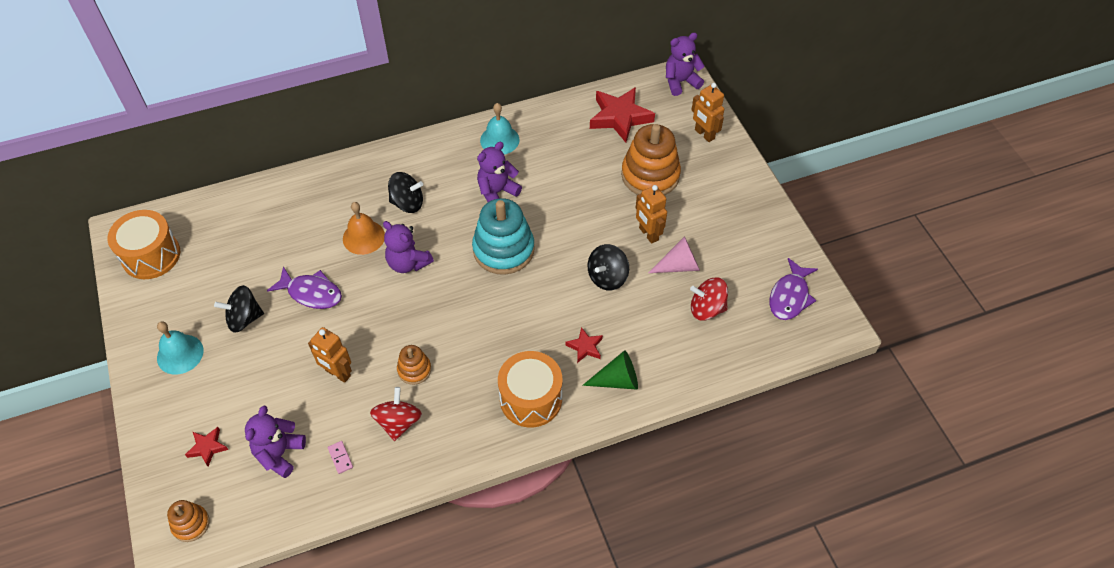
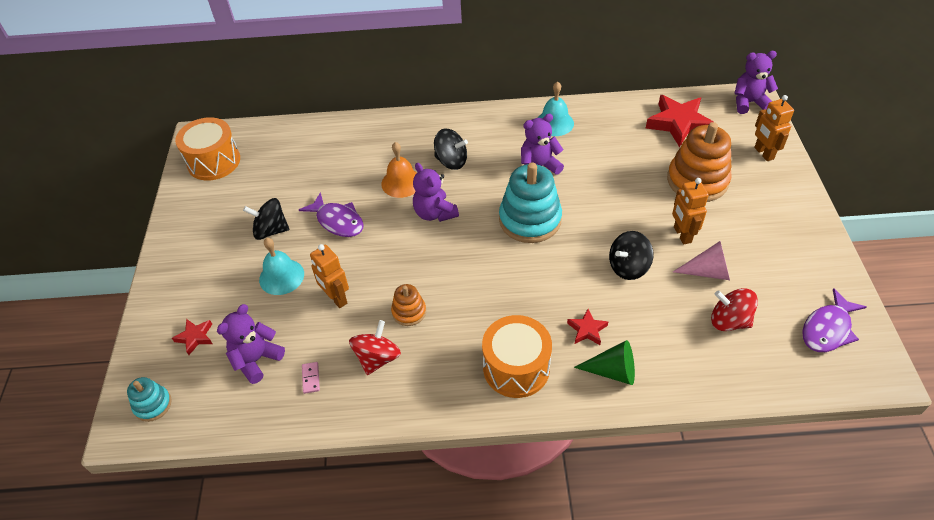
camera: 20 degrees right, 5 degrees down
turquoise bell [157,321,204,374] -> turquoise bell moved to [259,238,304,295]
orange stacking toy [167,500,210,542] -> turquoise stacking toy [127,377,172,422]

